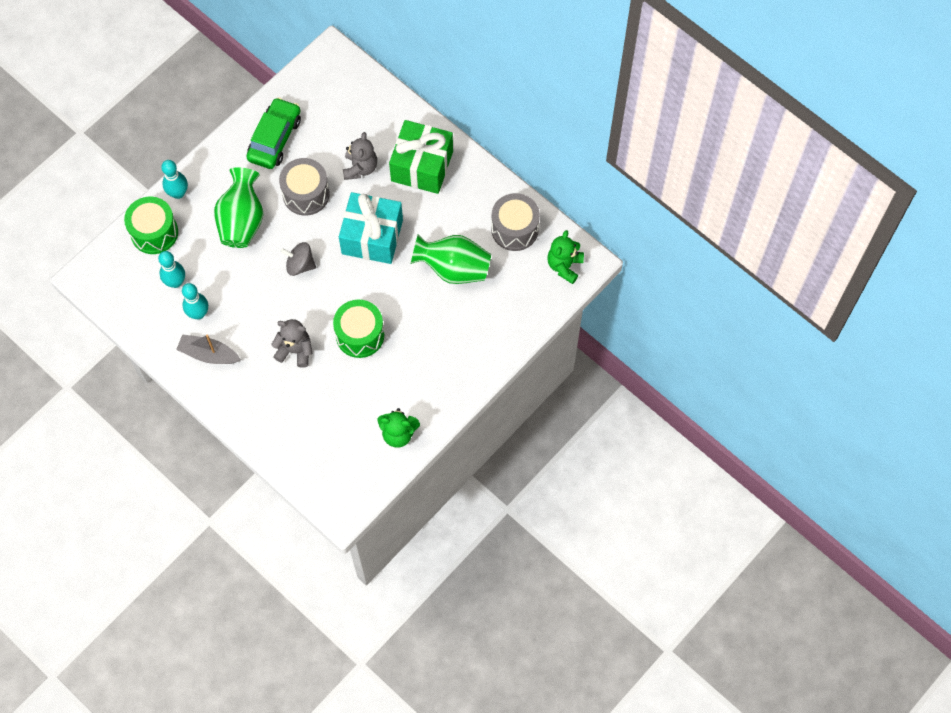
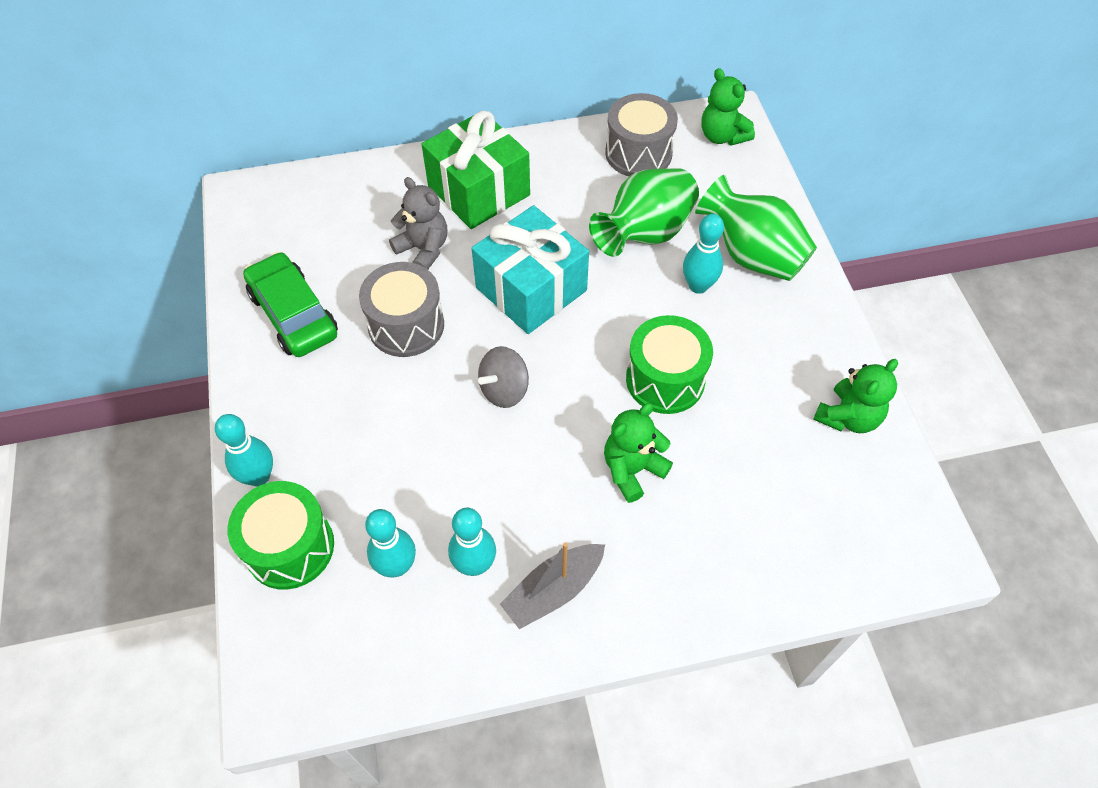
camera: 55 degrees left, 10 degrees down
green vase [214,167,263,248] -> green vase moved to [695,175,817,281]
grey teddy bear [271,319,312,368] -> green teddy bear [604,403,673,503]
none -> turquoise bowling pin [683,214,724,294]

